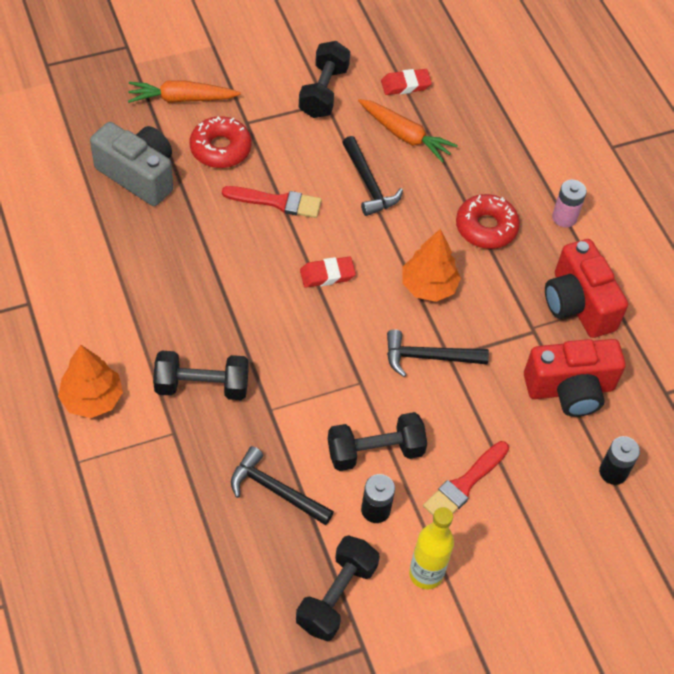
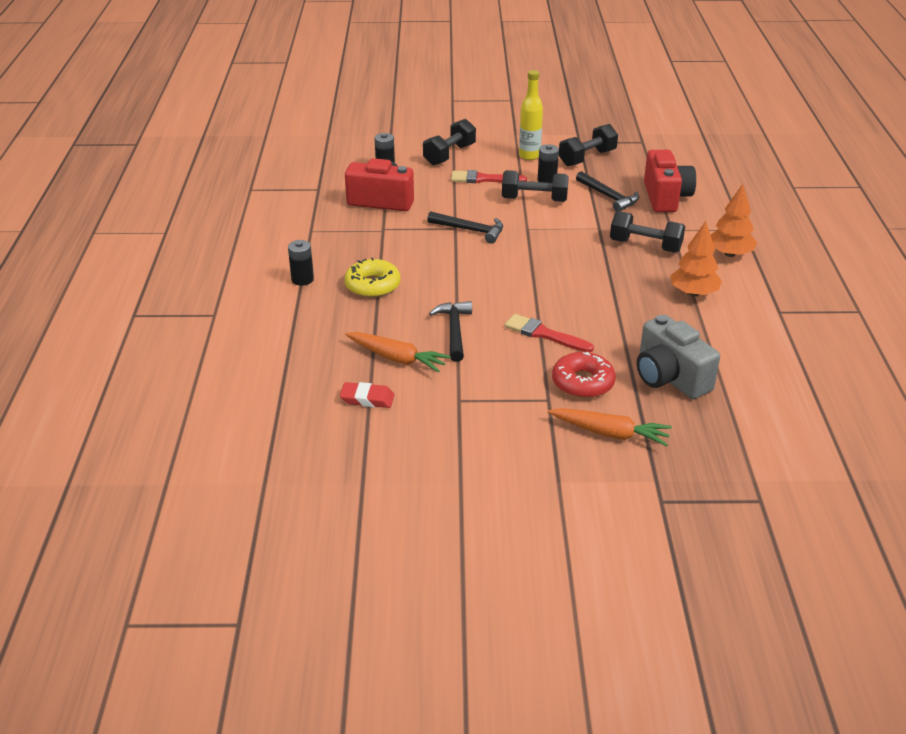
camera: 155 degrees left, 20 degrees down
black dumbbell [299,41,350,118] -> black dumbbell moved to [423,119,476,166]
red eraser [300,257,356,288] -> none
orange carrot [358,99,458,163] -> orange carrot turned 150 degrees clockwise [345,332,451,373]
orange tree [402,229,461,302] -> orange tree moved to [670,221,722,297]
red brush [423,441,509,515] -> red brush turned 150 degrees counterclockwise [451,170,527,183]
red donut [456,194,520,249] -> yellow donut [344,258,401,298]
red camera [545,239,628,338] -> red camera moved to [644,150,696,212]
pink battery [552,180,587,228] -> black battery [288,240,314,286]

